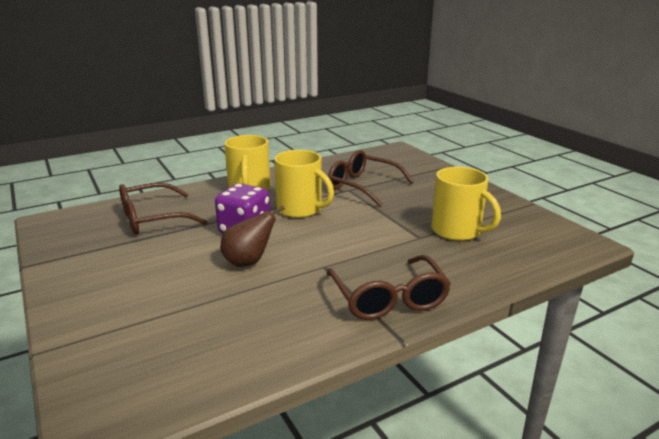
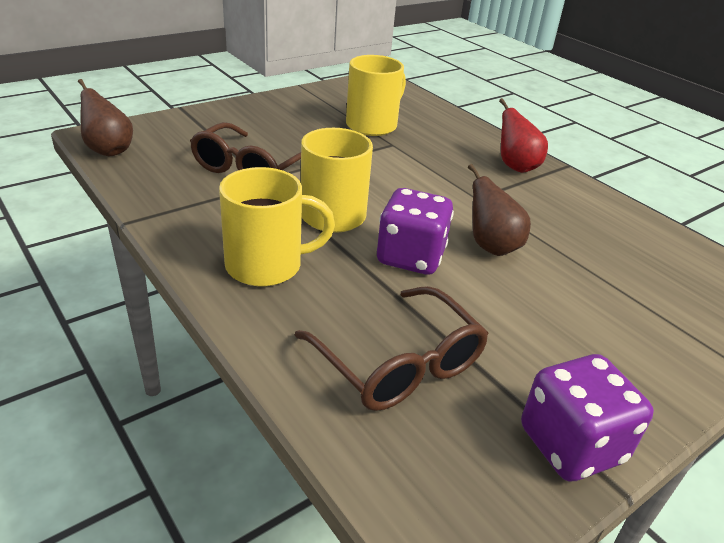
camera: 100 degrees left, 10 degrees up
brown glasses [327,255,451,320] -> red pear [499,98,548,173]
none -> brown pear [78,79,133,156]
none -> purple dice [521,354,654,482]

